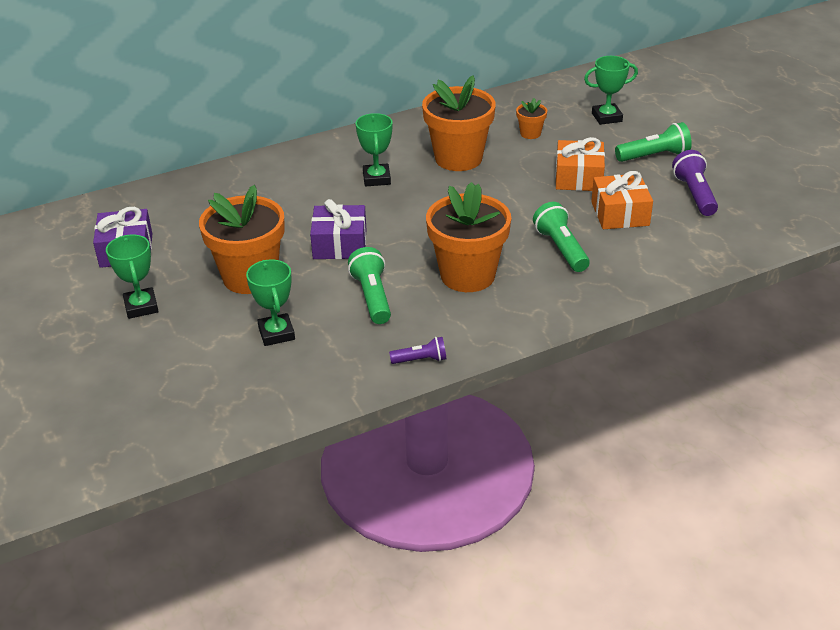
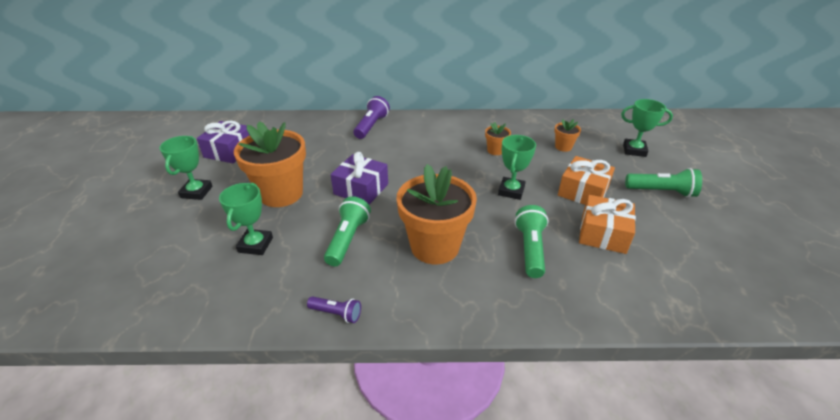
camera: 25 degrees right, 0 degrees up
green trophy [356,113,392,186] -> green trophy moved to [498,135,536,200]
orange flower pot [422,75,496,171] -> orange flower pot [485,122,511,155], size x0.45
purple flashlight [672,150,718,216] -> purple flashlight moved to [353,96,390,139]

